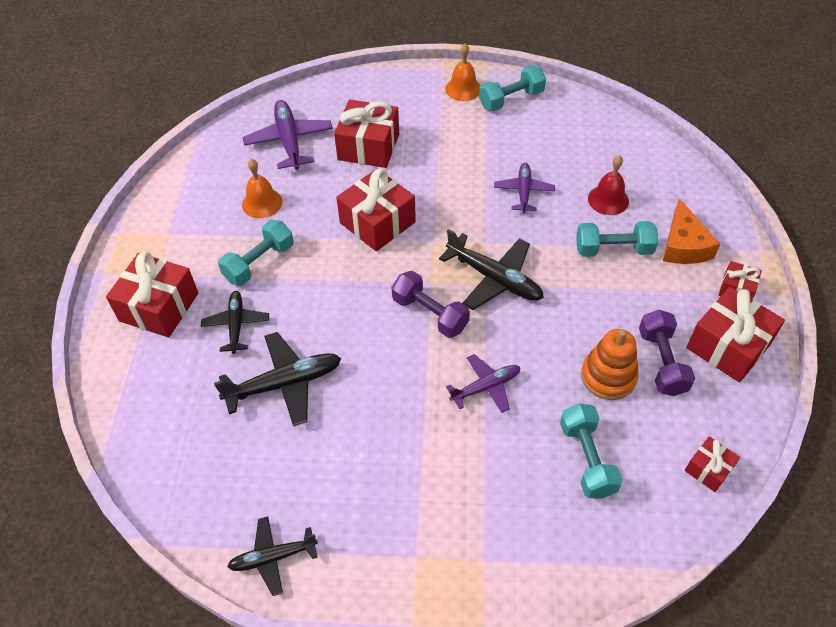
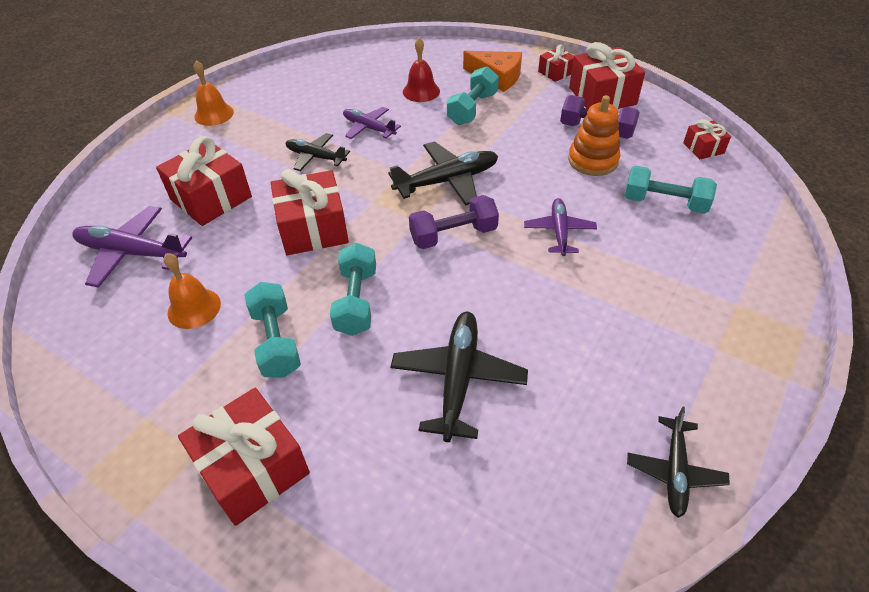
camera: 60 degrees left, 5 degrees down
black plane [201,291,269,354] -> black plane moved to [286,133,350,171]
turquoise dumbbell [479,66,546,111] -> turquoise dumbbell moved to [330,243,376,336]

